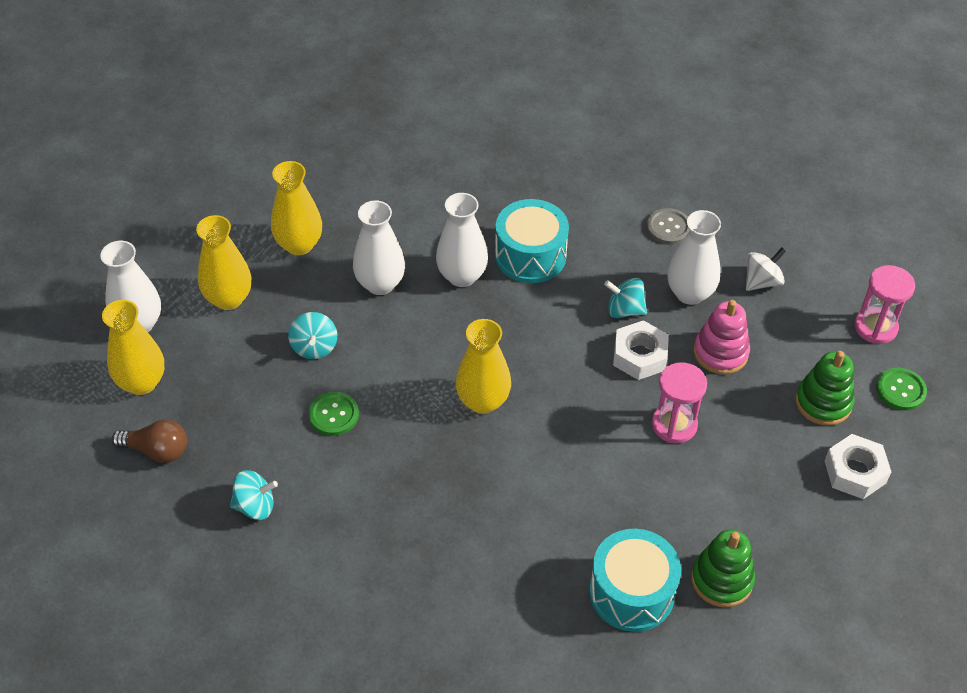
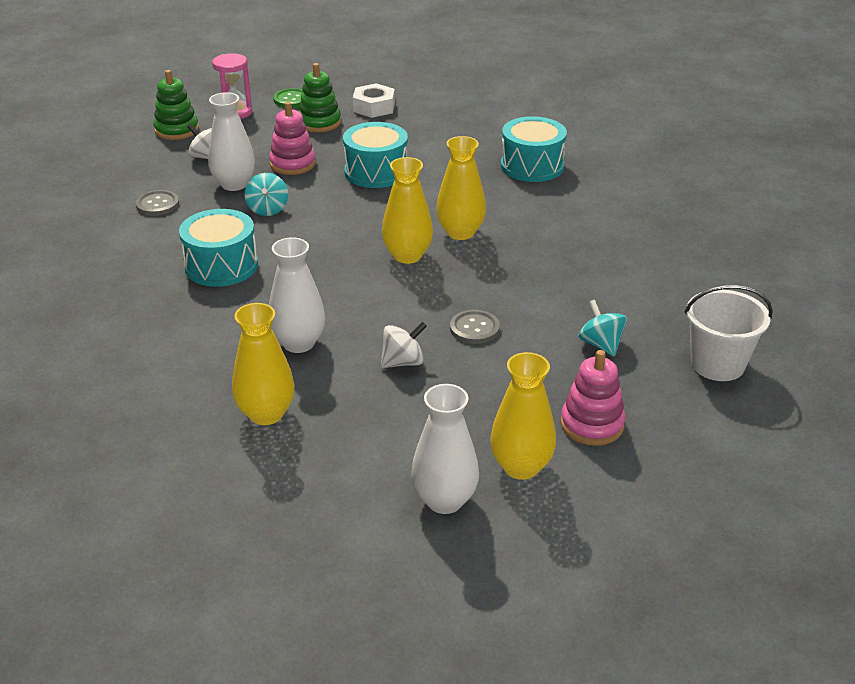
camera: 110 degrees left, 15 degrees down
brown light bulb [112,420,187,463] -> pink stacking toy [561,350,626,446]
yellow vase [196,215,251,310] -> yellow vase moved to [436,136,486,240]
turquoise spinning top [288,312,337,359] -> white spinning top [381,322,427,368]
green button [309,392,359,436] -> grey button [450,310,500,344]
white vase [436,193,488,287] -> none
white nut [613,320,669,380] -> none
pink hourglass [652,362,707,443] -> turquoise drum [343,122,408,188]
green stacking toy [691,529,755,607] -> green stacking toy moved to [153,70,199,140]
none -> white bucket [685,285,773,381]

